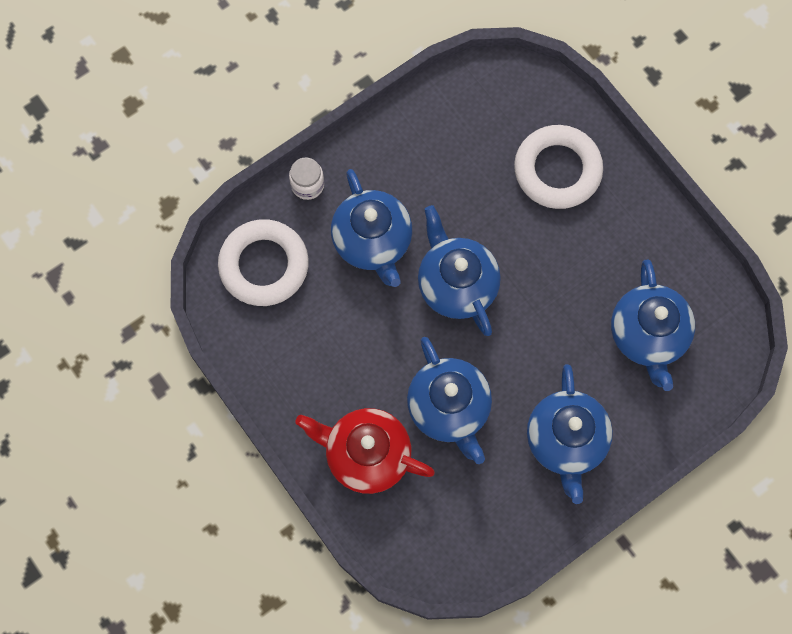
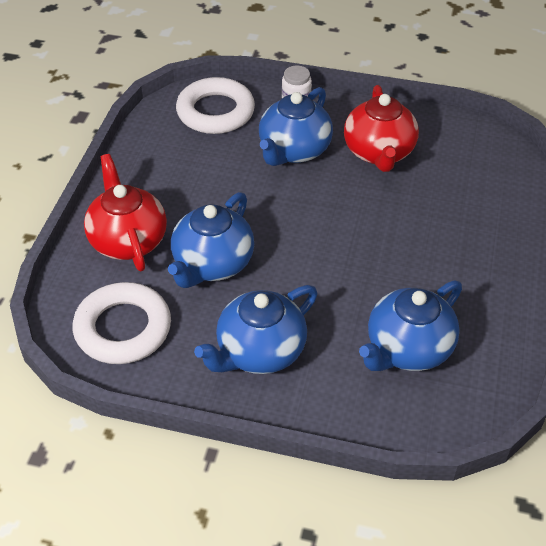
camera: 50 degrees right, 25 degrees down
blue teapot [418,205,501,336] -> none
white ring [514,125,603,209] -> white ring moved to [73,282,171,364]
none -> red teapot [344,85,419,172]

